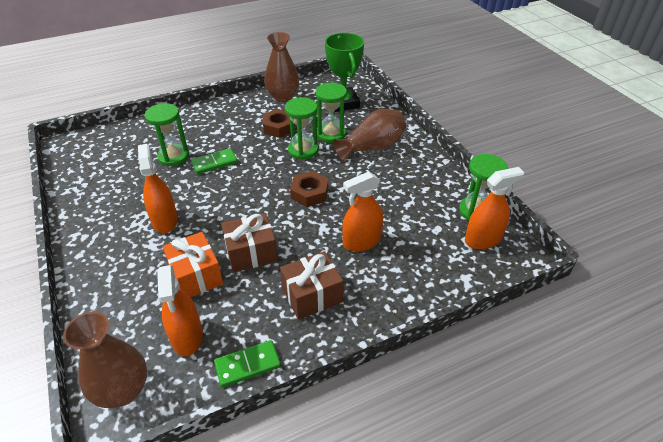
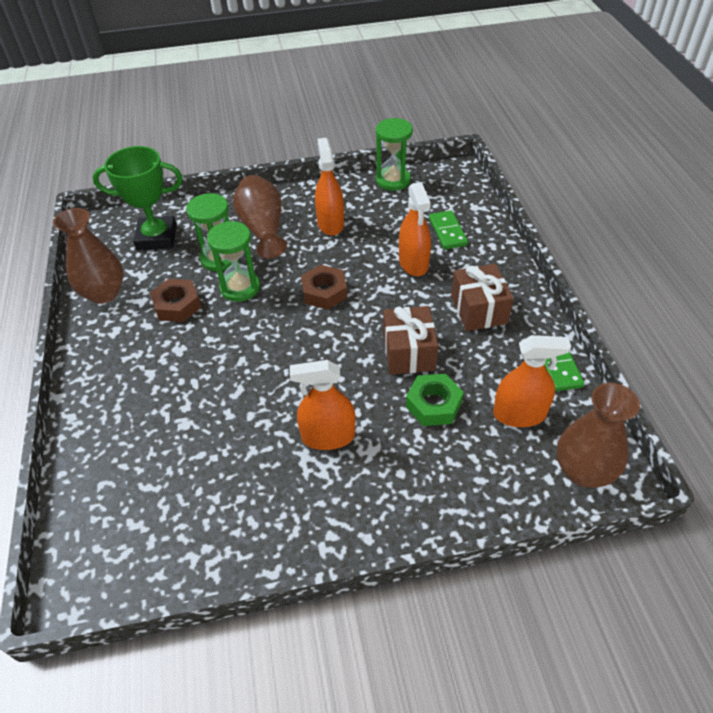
camera: 75 degrees left, 5 degrees up
green hourglass [145,103,189,166] -> none
orange gift [163,232,223,297] -> green nut [406,374,464,426]
green domino [191,148,238,174] -> green domino moved to [429,210,468,249]
orange spray bottle [465,167,524,249] -> orange spray bottle moved to [315,138,344,236]

